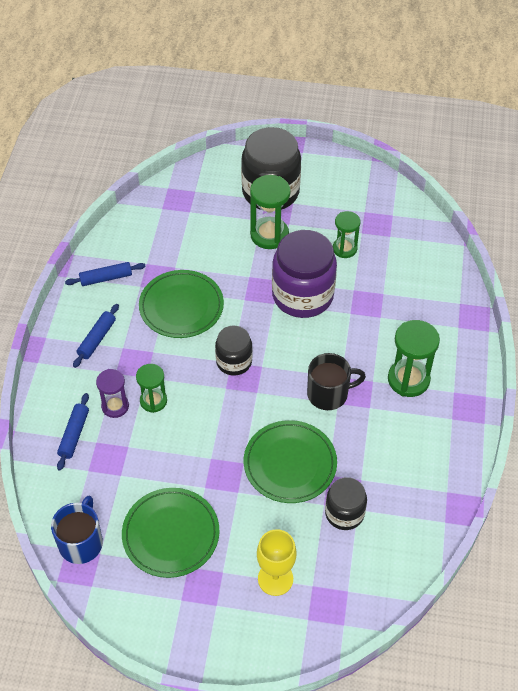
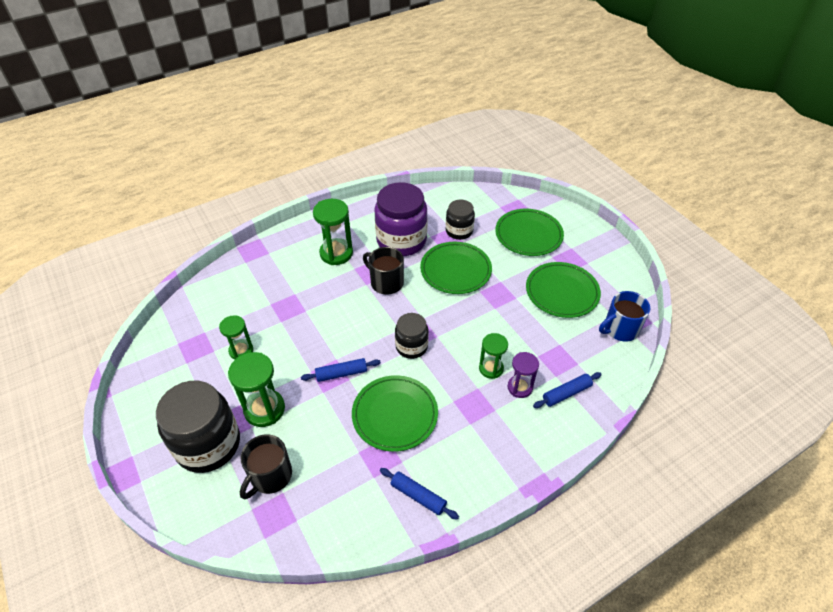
camera: 130 degrees left, 5 degrees down
blue rolling pin [73,304,119,368] -> blue rolling pin moved to [301,358,381,382]
yellow goblet [257,529,297,596] -> green plate [495,209,564,256]
purple jar [272,230,337,318] -> purple jar moved to [374,182,428,256]
none -> black mug [240,434,292,499]

